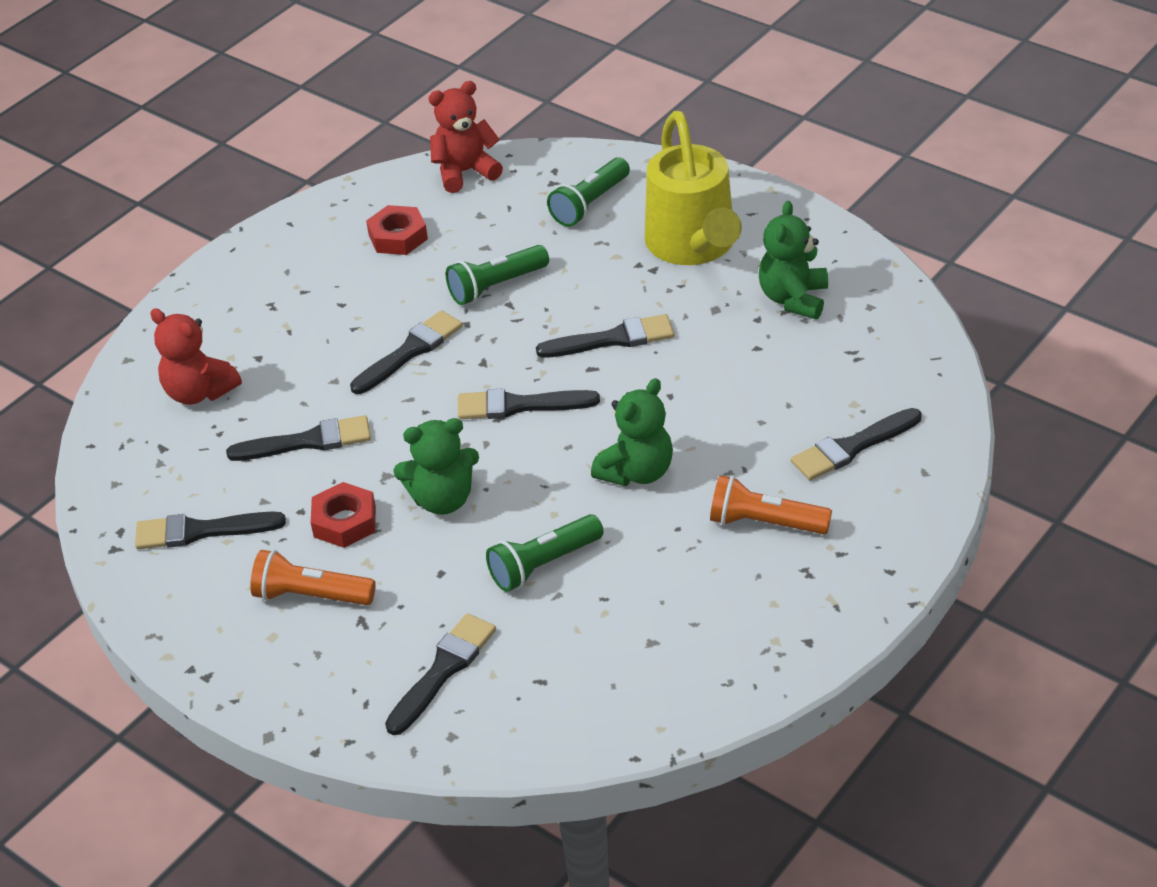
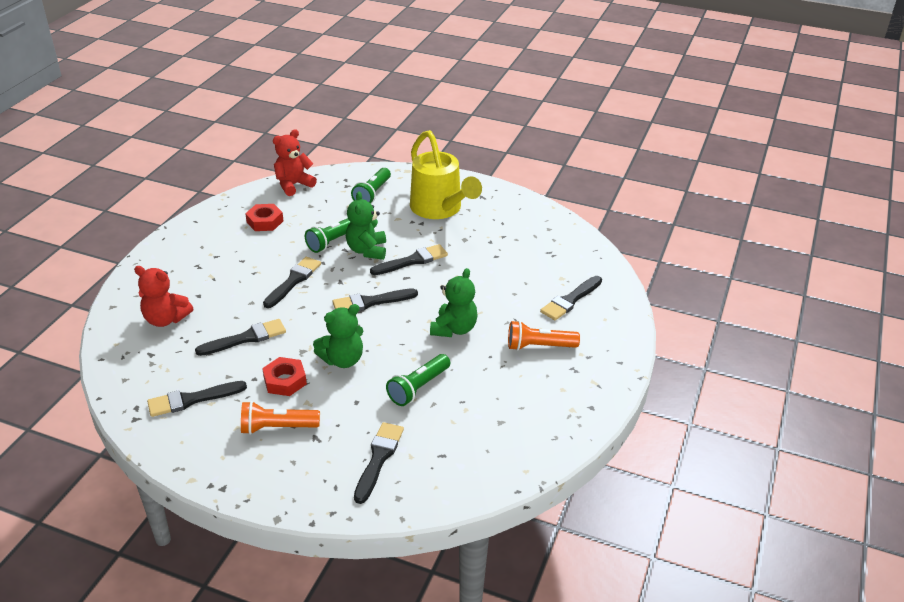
camera: 20 degrees left, 5 degrees down
green teddy bear [759,201,828,319] -> green teddy bear moved to [346,191,386,260]

